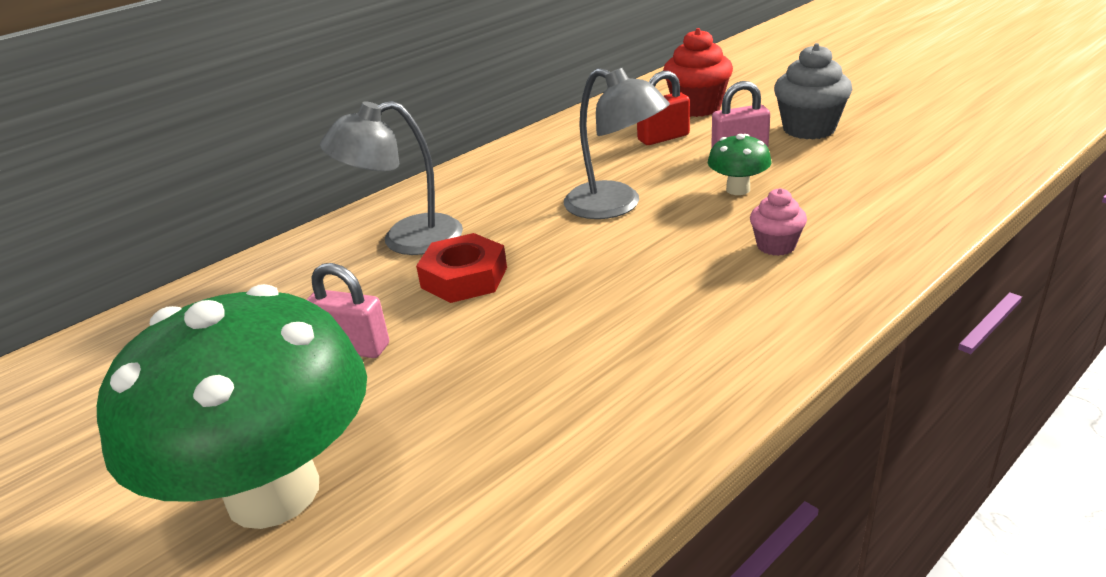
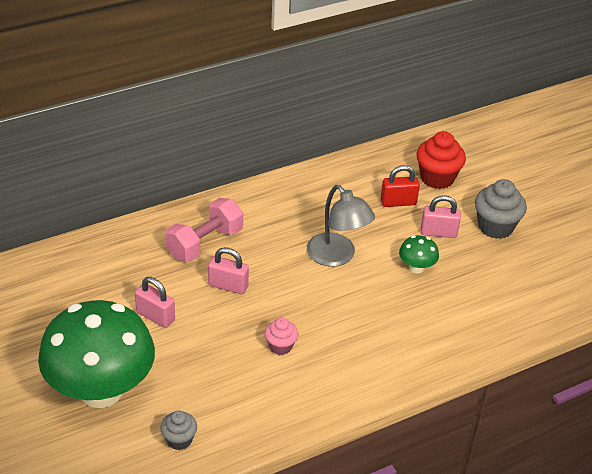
camera: 10 degrees right, 10 degrees up
grey lamp [320,101,463,255] -> pink dumbbell [165,198,243,262]
red nut [416,233,507,303] -> pink padlock [208,247,249,294]
pink cupcake [750,188,807,256] -> pink cupcake moved to [265,318,298,355]
none -> grey cupcake [160,411,197,450]

